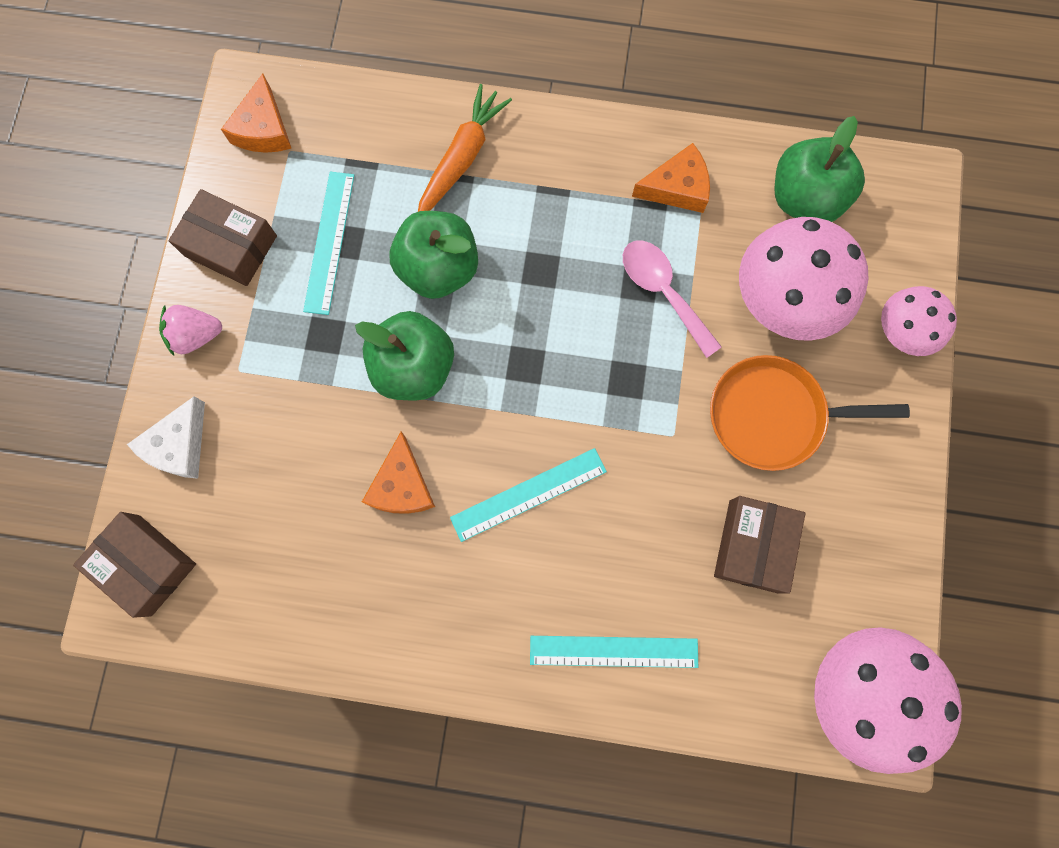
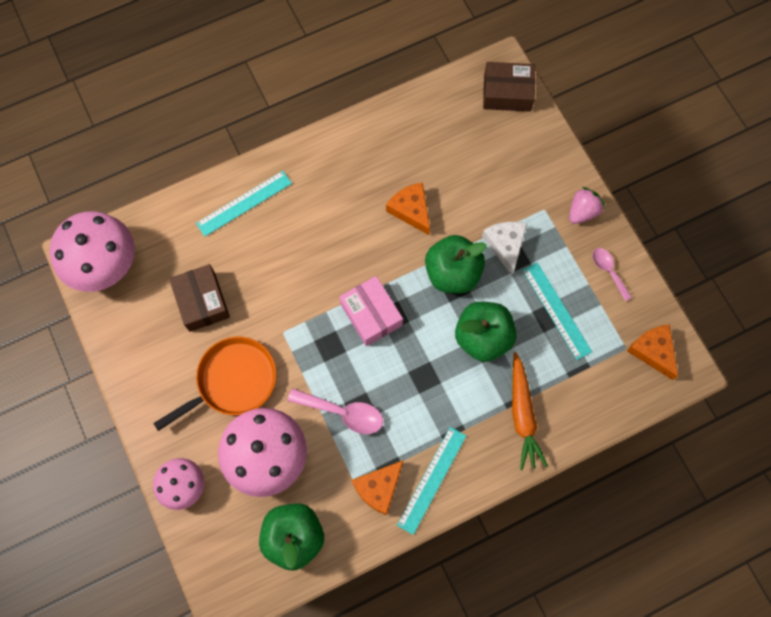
camera: 145 degrees right, 5 degrees down
white cheese [127,396,205,479] -> white cheese moved to [482,222,527,275]
brown box [168,189,277,286] -> pink spoon [593,248,632,301]
turquoise ruler [450,448,607,542] -> turquoise ruler moved to [397,427,466,535]
none -> pink box [339,276,403,346]

